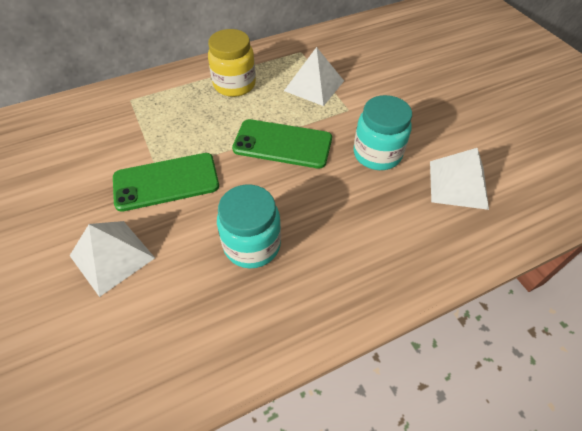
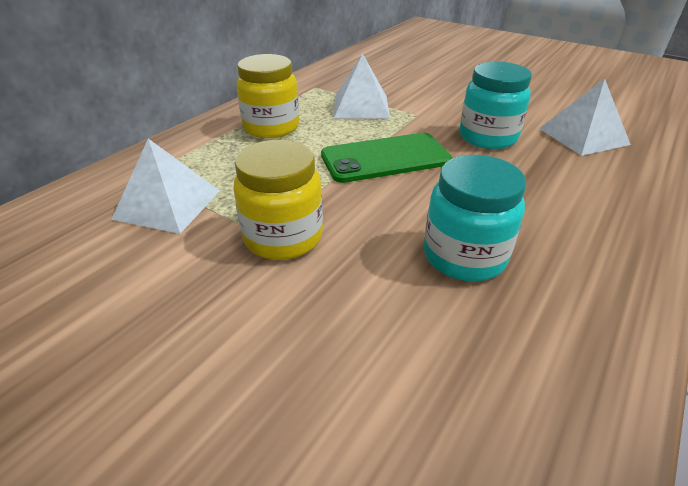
camera: 30 degrees left, 15 degrees down
white pyramid [70,221,155,297] -> white pyramid moved to [111,139,220,234]
green phone [113,153,219,212] -> yellow jar [234,140,323,260]

